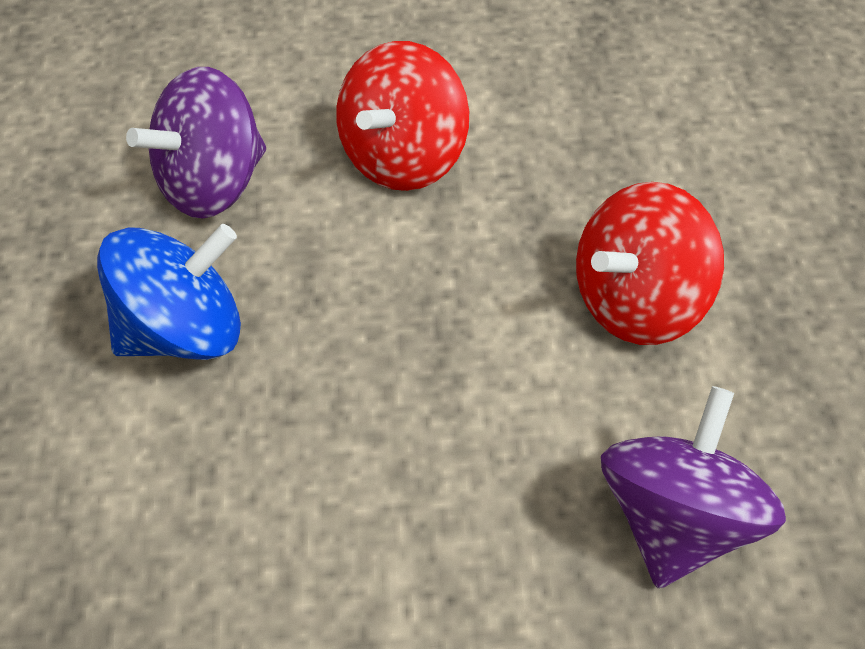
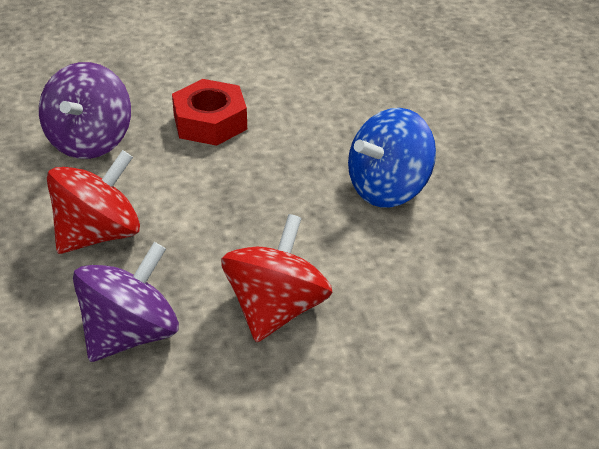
camera: 170 degrees right, 15 degrees down
purple spinning top [126,67,266,218] -> purple spinning top moved to [73,242,179,362]
none -> red nut [172,79,247,146]

